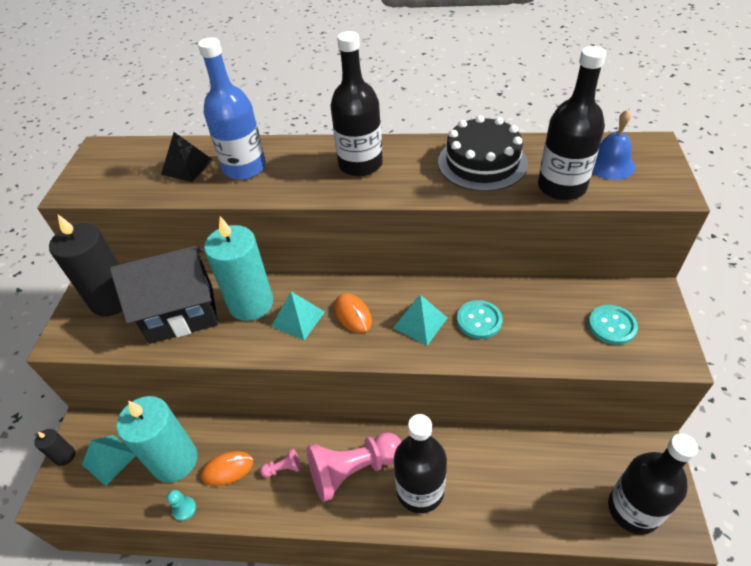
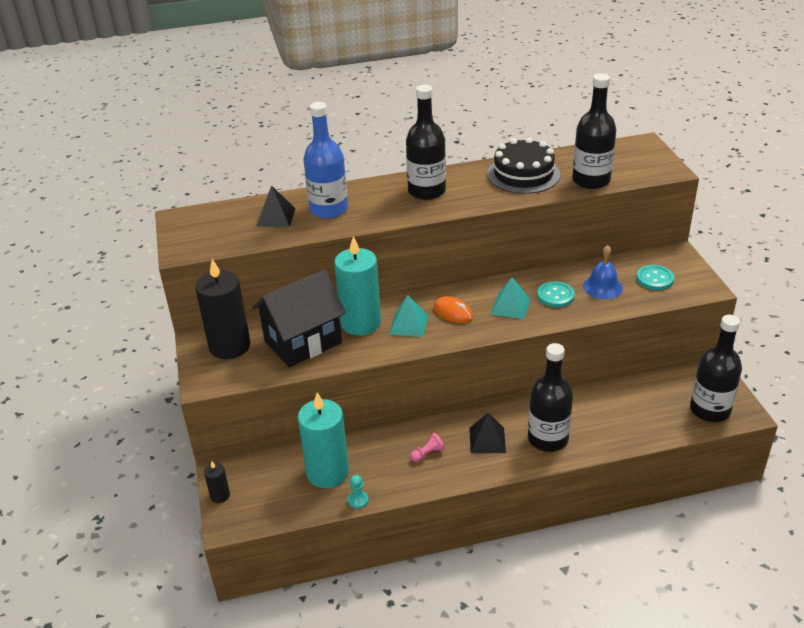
camera: 20 degrees left, 10 degrees down
turquoise pyramid [82,435,136,486] -> none
orange mouse [201,451,253,486] -> none
pink pawn [306,432,401,502] -> black pyramid [469,413,506,453]
blue bell [592,110,635,180] -> blue bell moved to [583,245,623,299]

